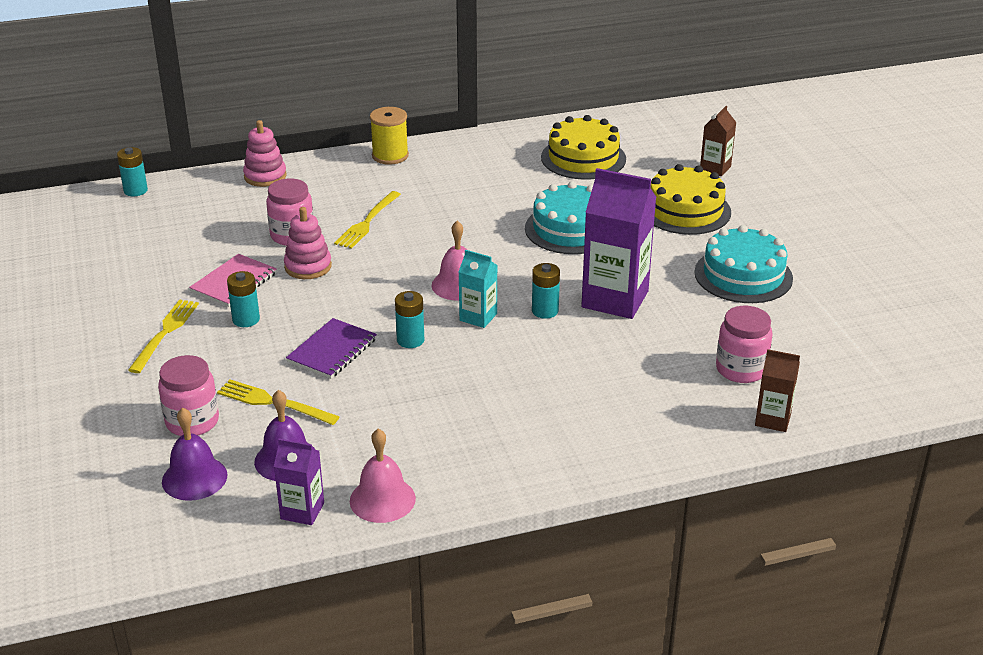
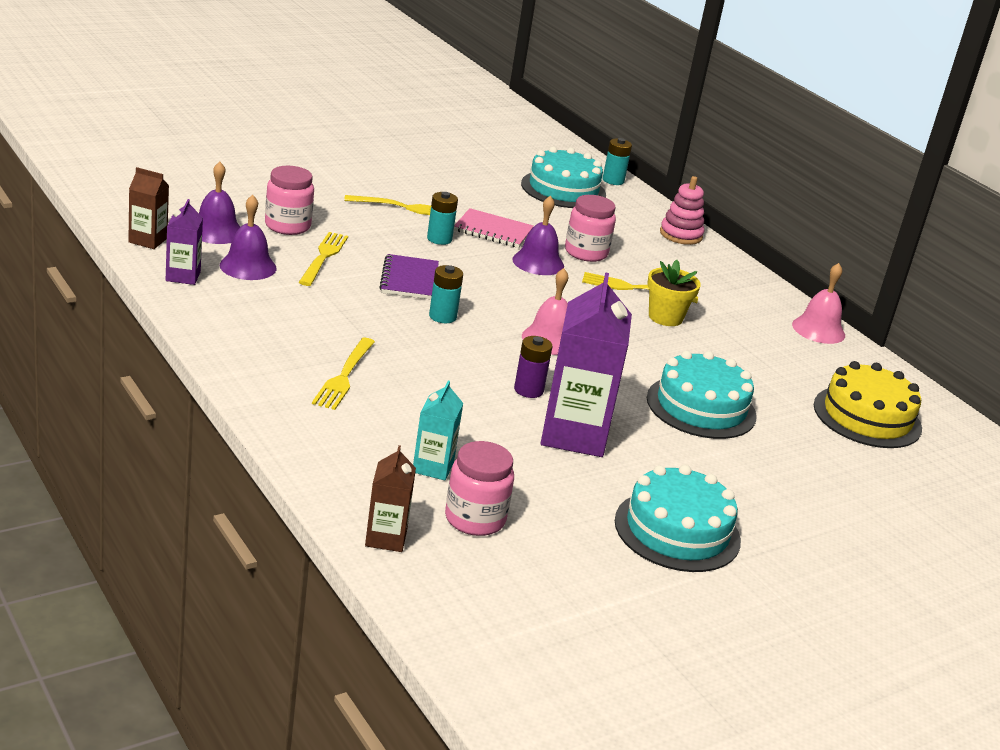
camera: 70 degrees right, 5 degrees down
pink stacking toy [284,207,332,279] -> purple bell [512,196,564,275]
purple notebook [286,318,377,379] -> purple notebook turned 75 degrees clockwise [379,254,439,300]
pink bell [350,429,416,523] -> pink bell moved to [792,263,845,344]
yellow spool [370,107,409,165] -> none
turquoise carton [459,250,498,328] -> turquoise carton moved to [413,381,463,480]
turquoise battery [532,263,560,319] -> purple battery [514,336,552,398]
yellow cake [650,164,731,235] -> none
brown carton [700,106,736,176] -> brown carton moved to [128,167,169,249]
none -> yellow fork [312,338,375,410]
none -> turquoise cake [521,146,606,208]
none -> yellow flower pot [647,260,701,326]

